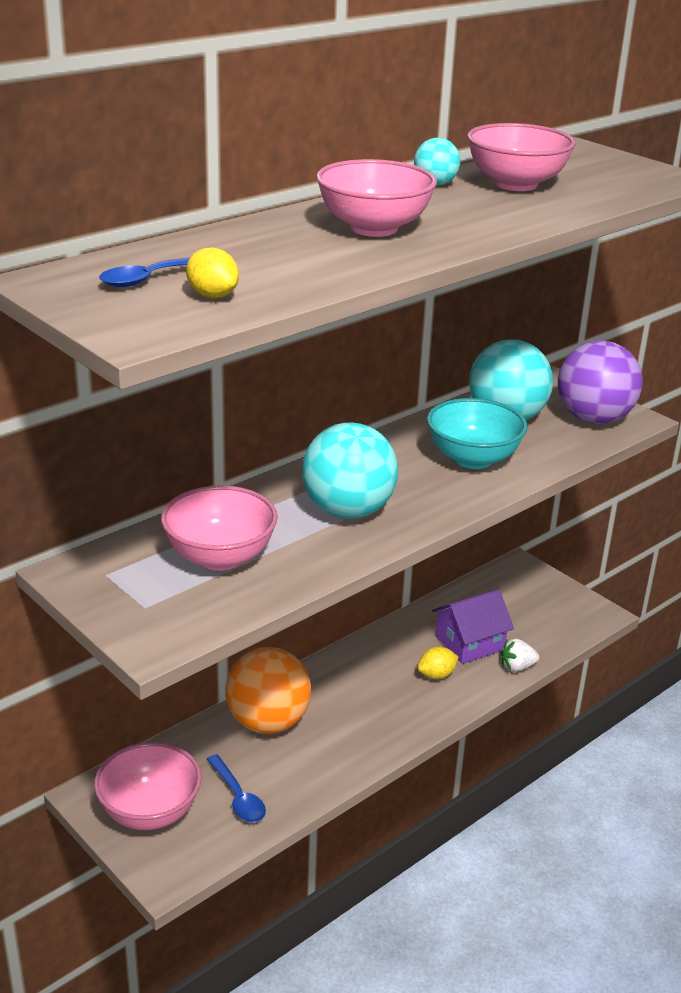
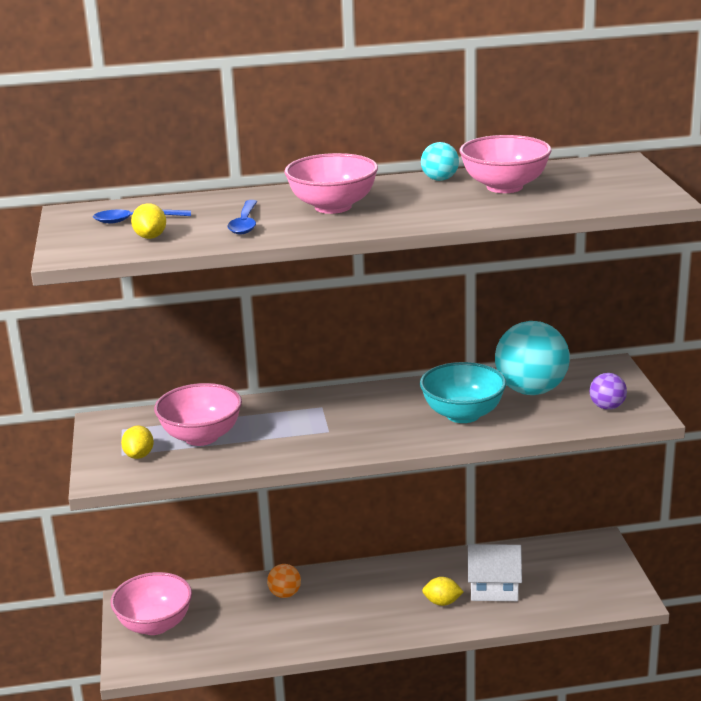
camera: 35 degrees right, 5 degrees down
blue spoon [207,754,266,823] -> blue spoon moved to [228,200,257,235]
orange ball [225,647,311,734] -> orange ball [267,564,301,598], size x0.48
turquoise ball [302,422,398,519] -> none
purple house [432,589,514,664] -> white house [468,544,522,601]
white strawberry [501,638,539,672] -> none
purple ball [558,341,643,424] -> purple ball [590,373,627,410], size x0.48
none -> yellow lemon [121,426,154,459]

